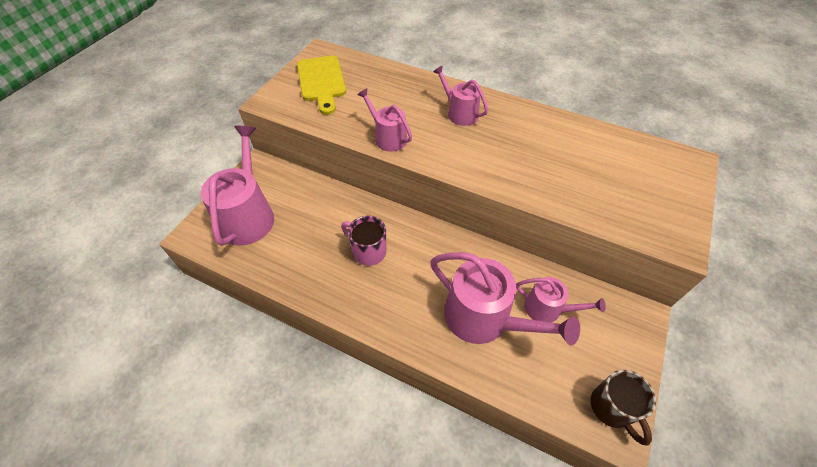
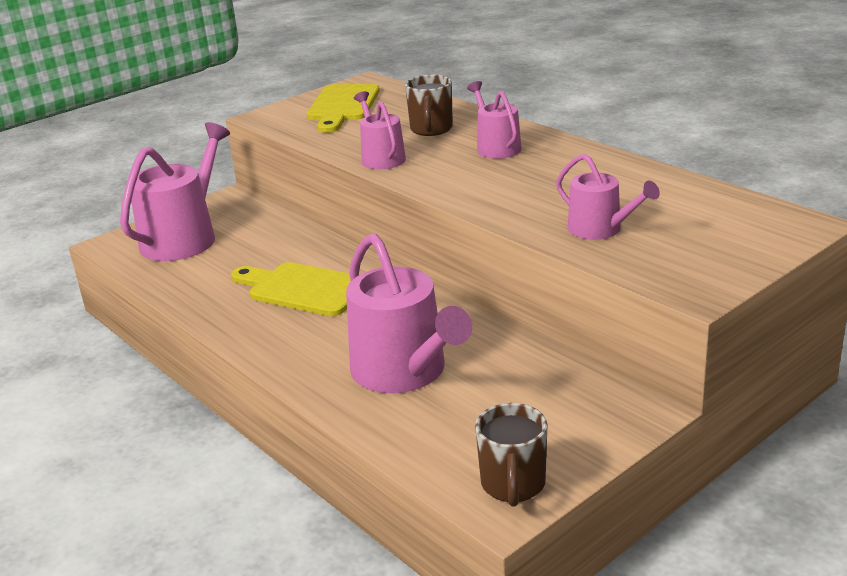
camera: 25 degrees right, 25 degrees down
pink mug [341,216,386,266] -> yellow cutting board [231,262,351,316]
pink watering can [516,277,606,323] -> pink watering can moved to [556,154,660,240]
none -> brown mug [405,75,453,136]

